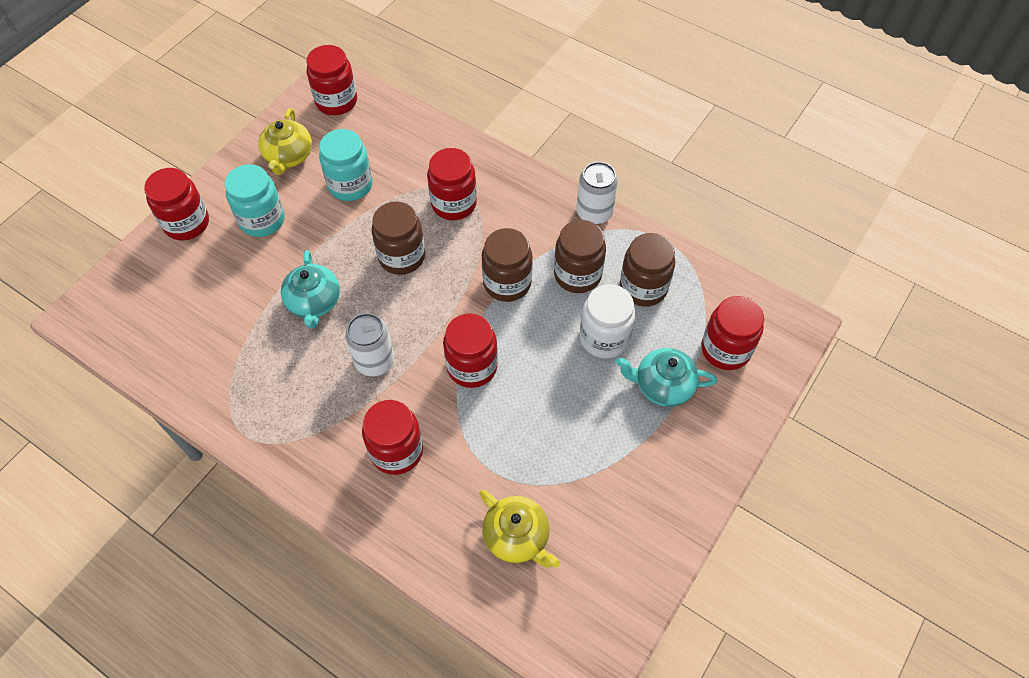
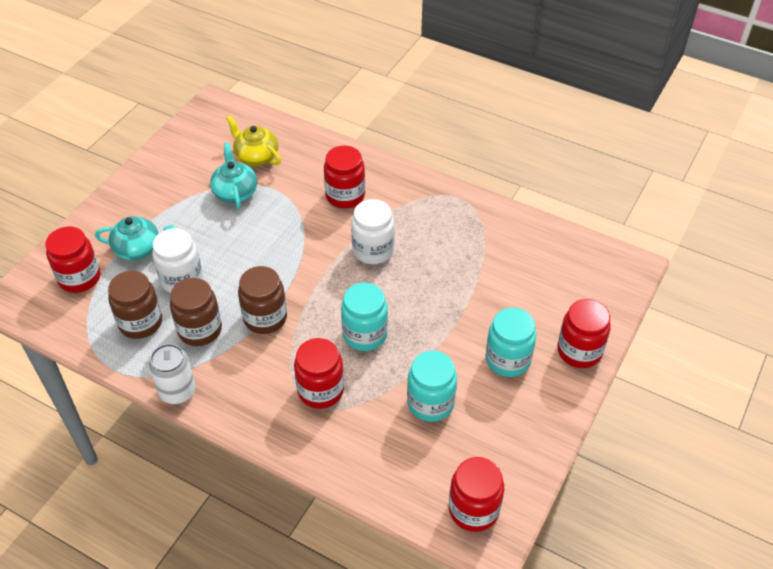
camera: 175 degrees right, 10 degrees down
yellow teapot [258,108,312,175] -> none
turquoise teapot [281,250,340,329] -> turquoise teapot moved to [210,143,257,209]
white can [345,313,394,376] -> white jar [351,199,395,264]
brown jar [372,201,425,275] -> turquoise jar [341,282,388,351]
red jar [443,313,498,388] -> none

